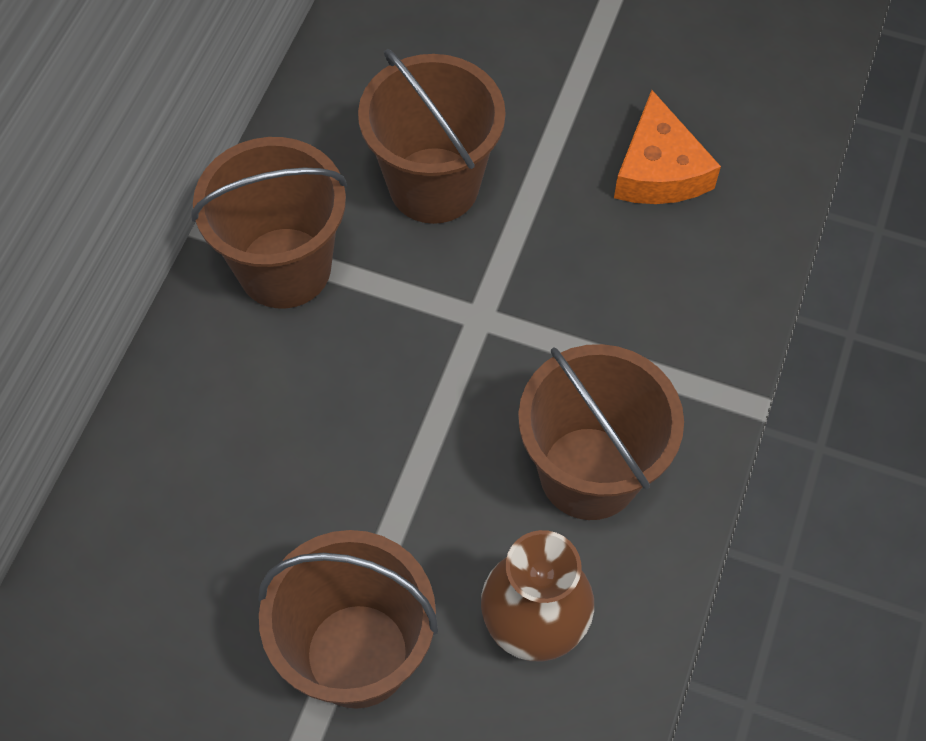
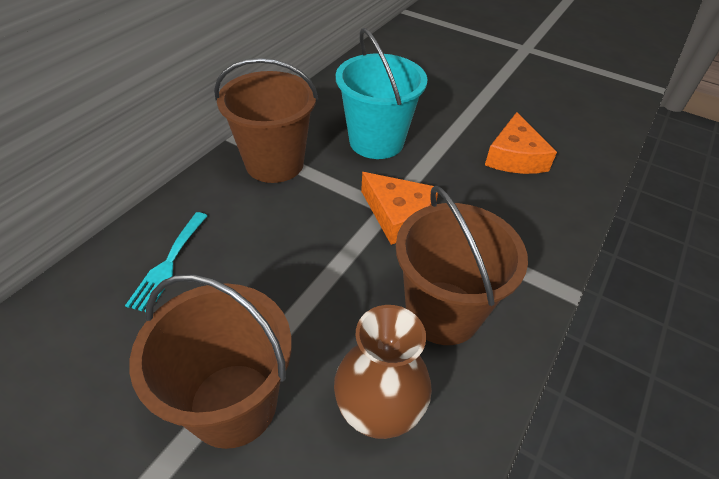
camera: 10 degrees right, 15 degrees down
brown bucket [358,49,506,224] -> turquoise bucket [336,28,427,159]
none -> turquoise fork [125,212,207,312]
none -> orange cheese [361,172,438,245]

